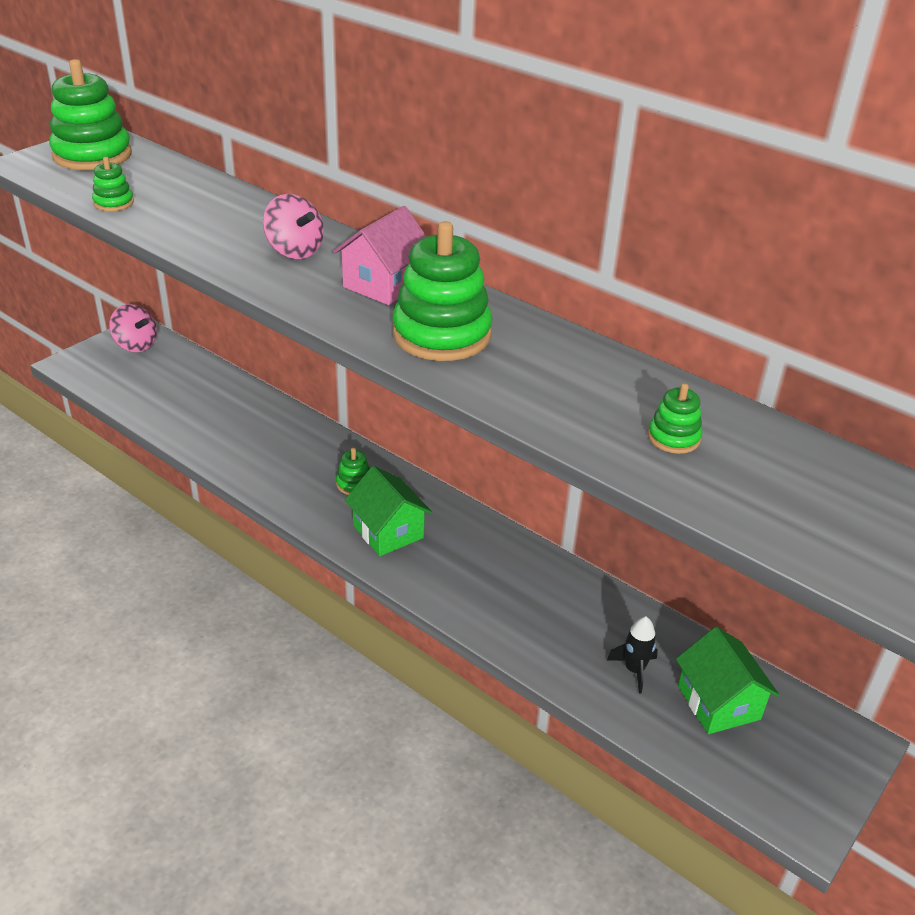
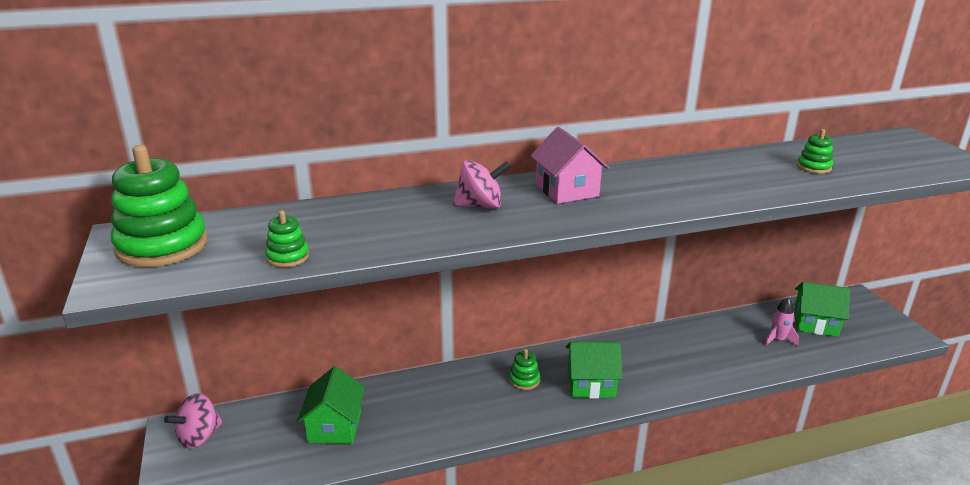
camera: 55 degrees left, 10 degrees down
pink spinning top [109,304,157,352] -> pink spinning top turned 150 degrees clockwise [164,393,223,449]
green stacking toy [392,221,493,361] -> none
black rocket [607,616,658,693] -> pink rocket [765,297,799,346]
none -> green house [297,366,365,444]

